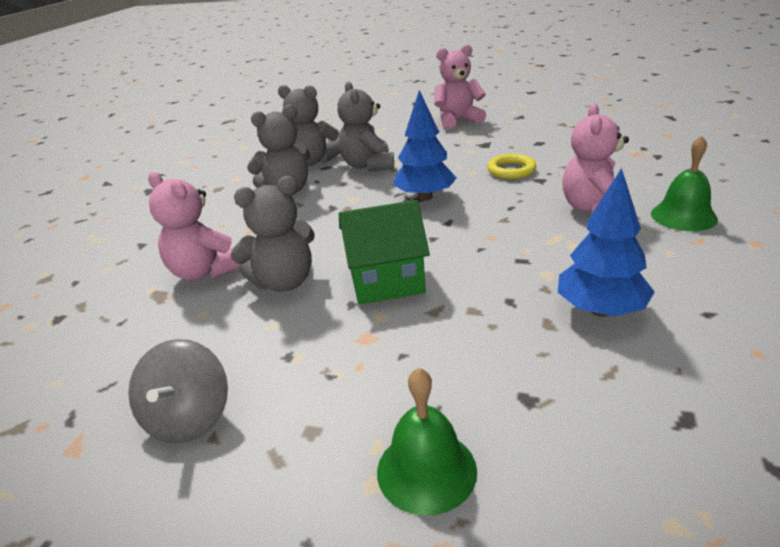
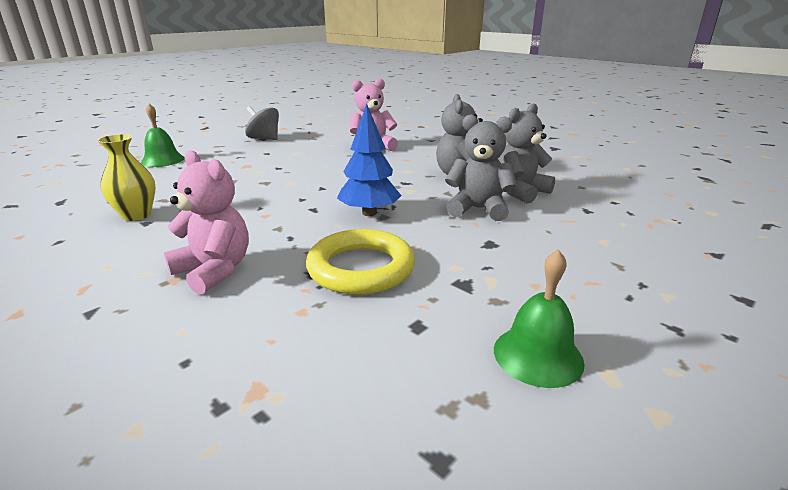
camera: 115 degrees right, 5 degrees down
grey teddy bear [230,176,315,292] -> none
green house [339,200,430,305] -> none
pink teddy bear [434,44,486,129] -> none
yellow ring [487,154,536,179] -> yellow ring [306,229,415,295], size x1.68
blue tree [558,168,655,317] -> yellow vase [97,134,155,221]
green bell [651,135,718,231] -> green bell moved to [494,249,585,388]

